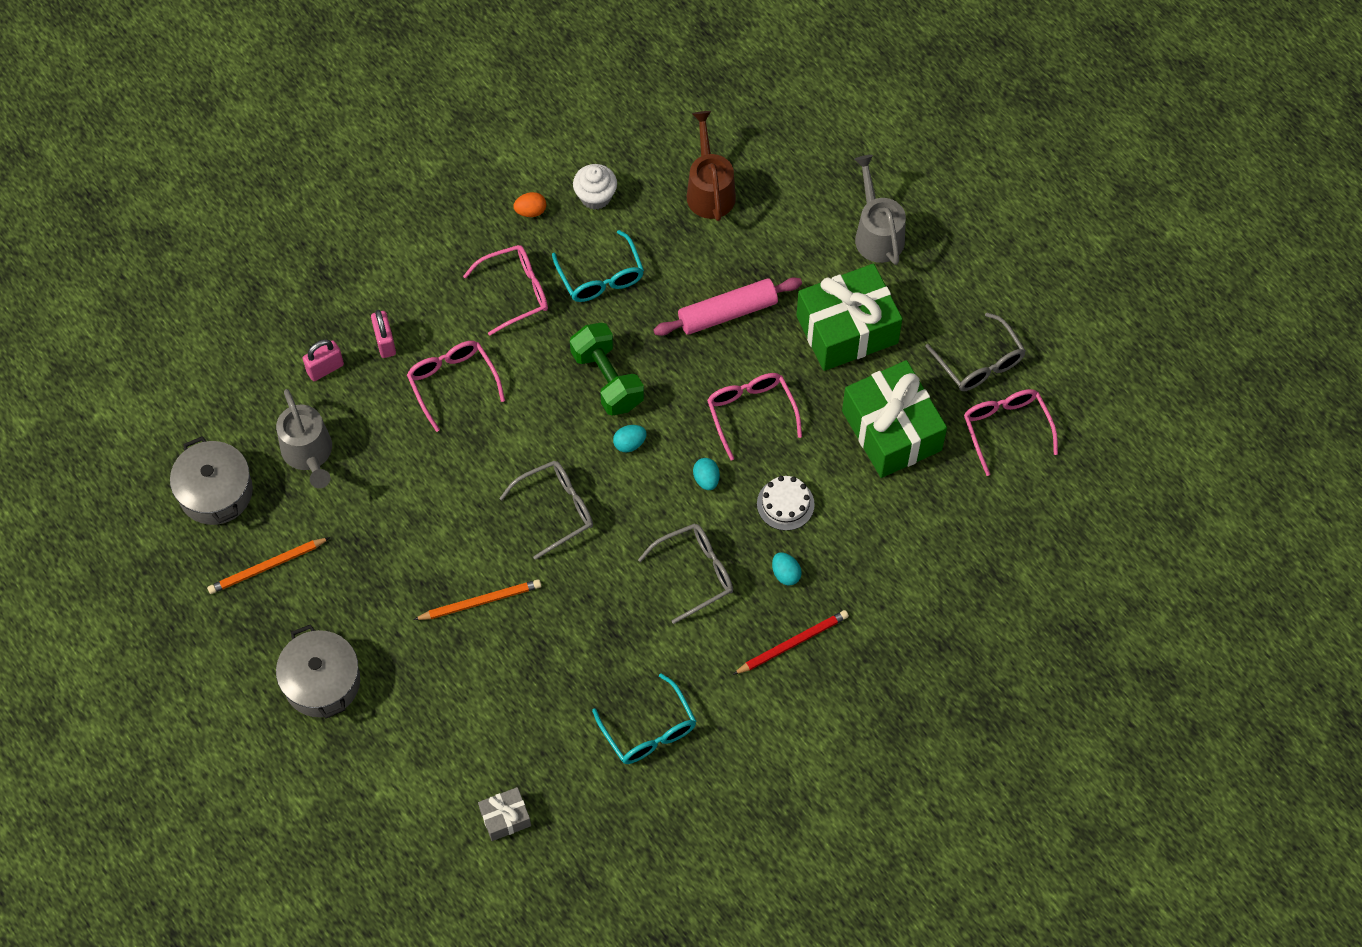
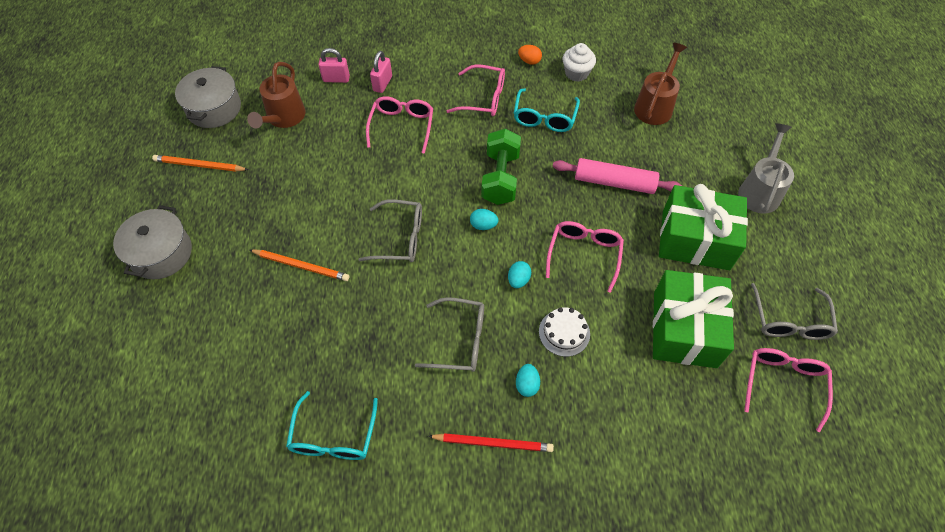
camera: 35 degrees right, 5 degrees down
grey watering can [276,389,332,488] -> brown watering can [247,62,306,128]
grey gift [478,787,531,841] -> none

